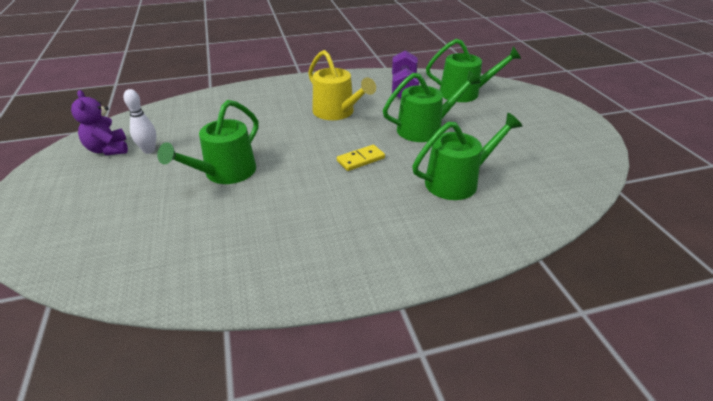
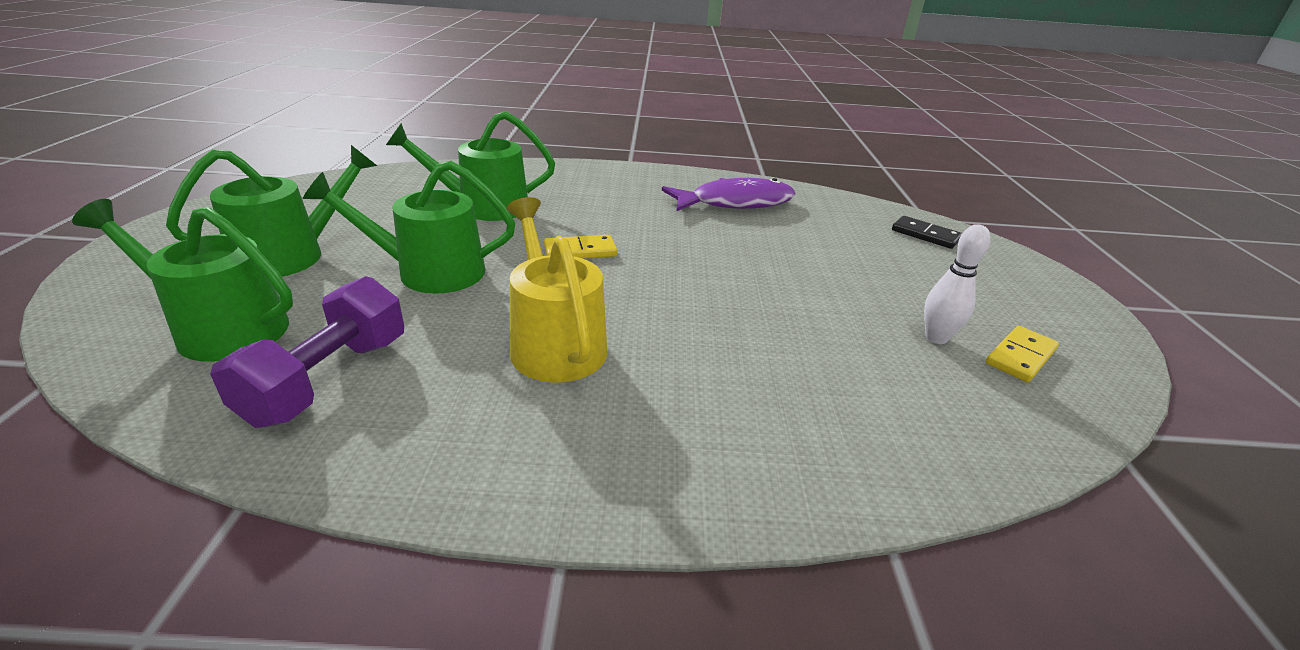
camera: 165 degrees left, 5 degrees down
purple teddy bear [71,90,128,155] -> yellow domino [986,326,1059,382]
green watering can [157,100,259,184] -> green watering can moved to [166,145,377,277]
none -> purple fish [662,178,796,211]
none -> black domino [892,216,962,249]

